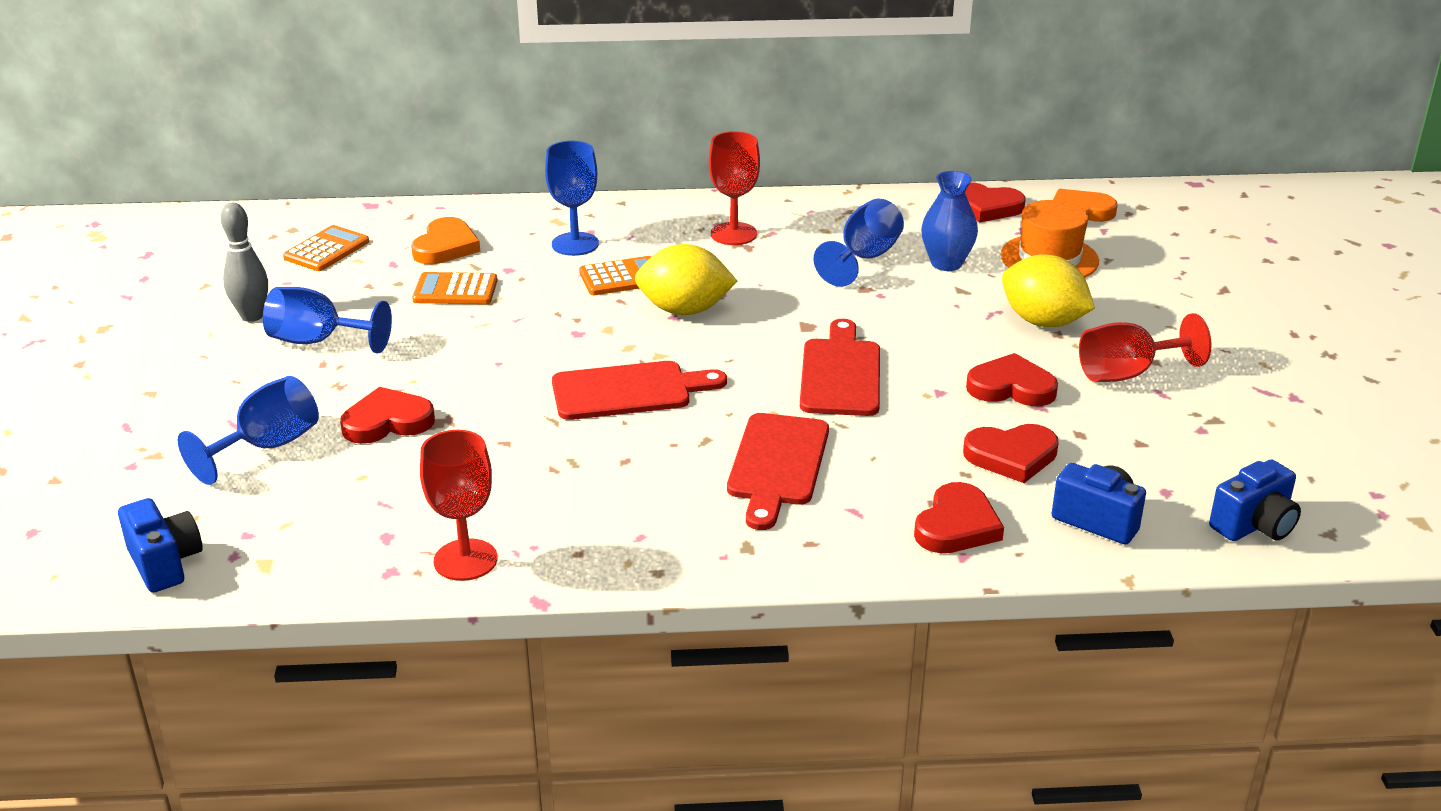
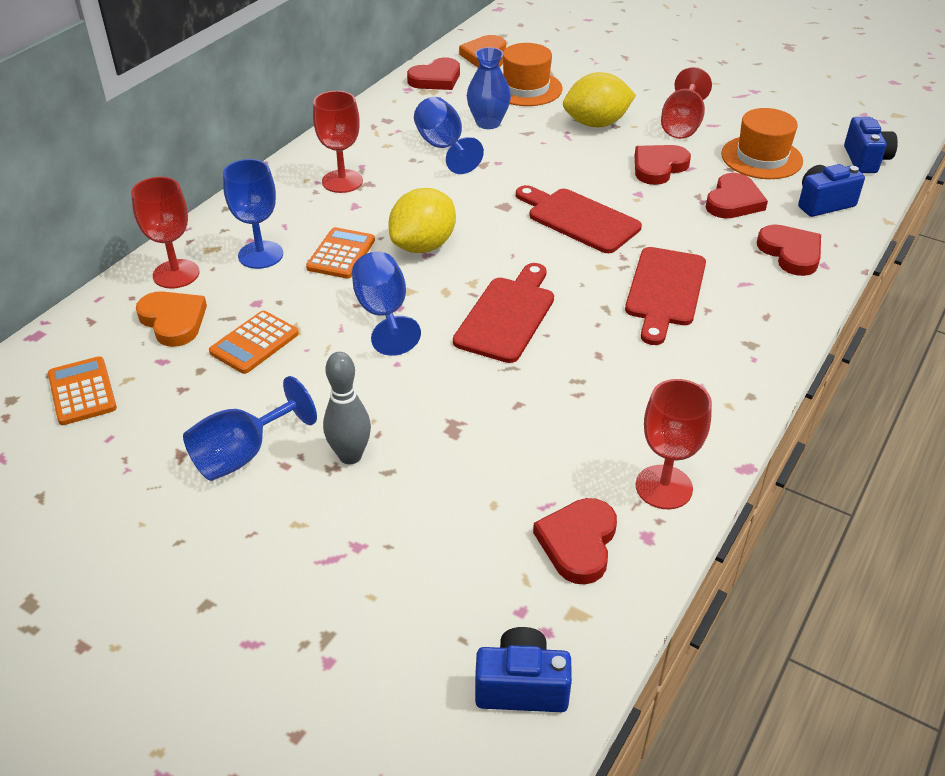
camera: 55 degrees left, 10 degrees up
blue goblet [178,376,319,485] -> blue goblet moved to [352,252,421,356]
grey bowling pin [221,203,268,322] -> grey bowling pin moved to [323,352,371,464]
red heart [340,387,435,444] -> red heart moved to [533,498,617,584]
red cutting board [727,413,829,530] -> red cutting board turned 60 degrees clockwise [625,247,706,345]
none -> red goblet [131,177,200,288]
none -> orange hat [721,108,803,179]

